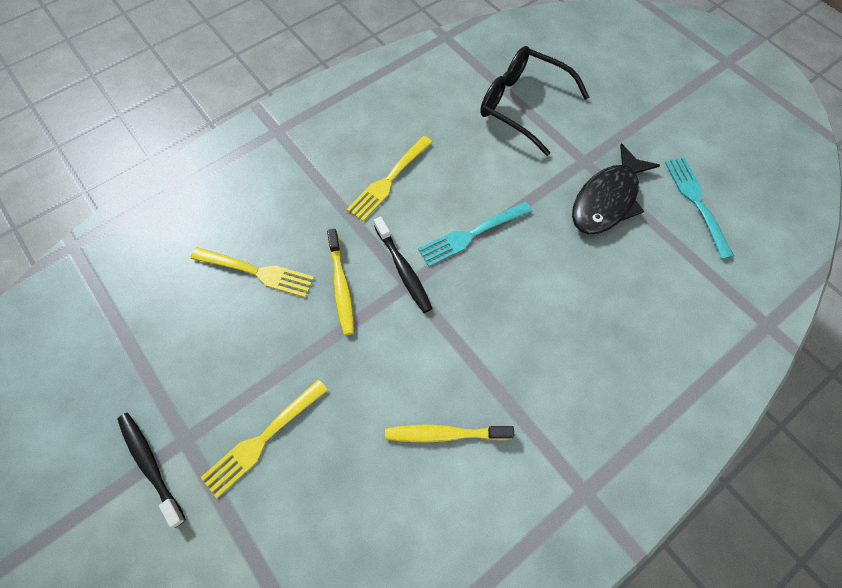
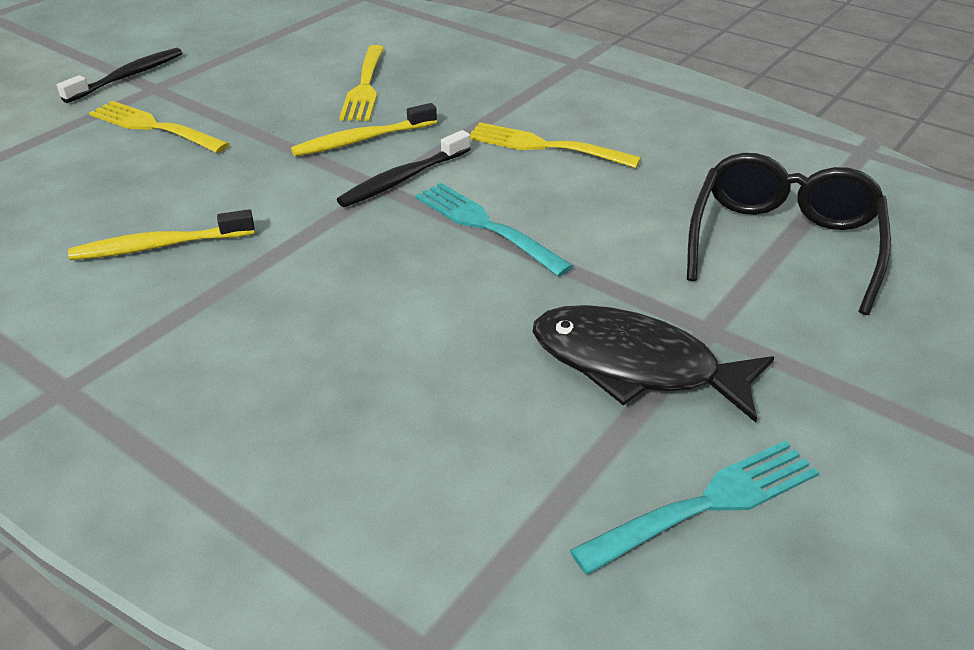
camera: 75 degrees right, 25 degrees down
yellow toothbrush [385,424,514,443] -> yellow toothbrush turned 90 degrees counterclockwise [68,209,254,260]

